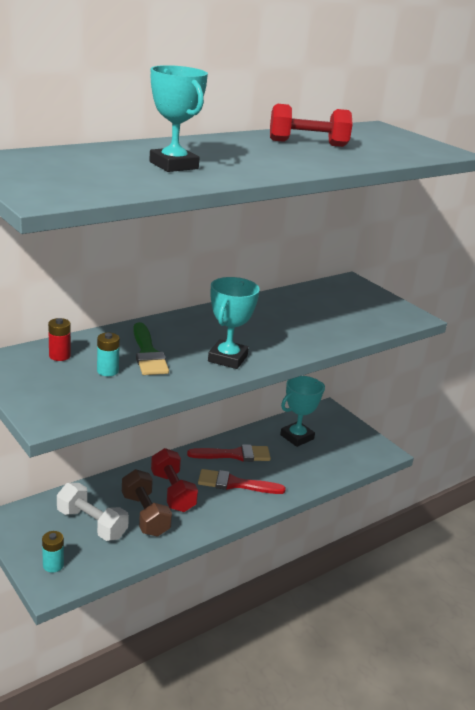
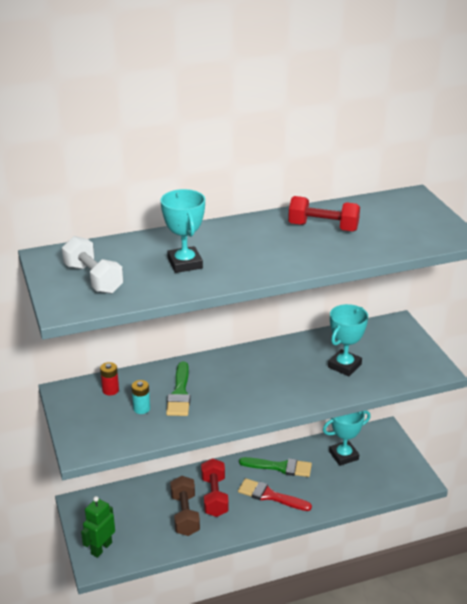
camera: 20 degrees right, 5 degrees up
turquoise battery [42,531,64,573] -> green robot [81,496,115,558]
white dumbbell [57,483,129,541] -> white dumbbell moved to [62,236,123,294]
red brush [187,444,271,462] -> green brush [239,457,312,477]
turquoise trophy [208,277,260,369] -> turquoise trophy moved to [328,304,368,376]

